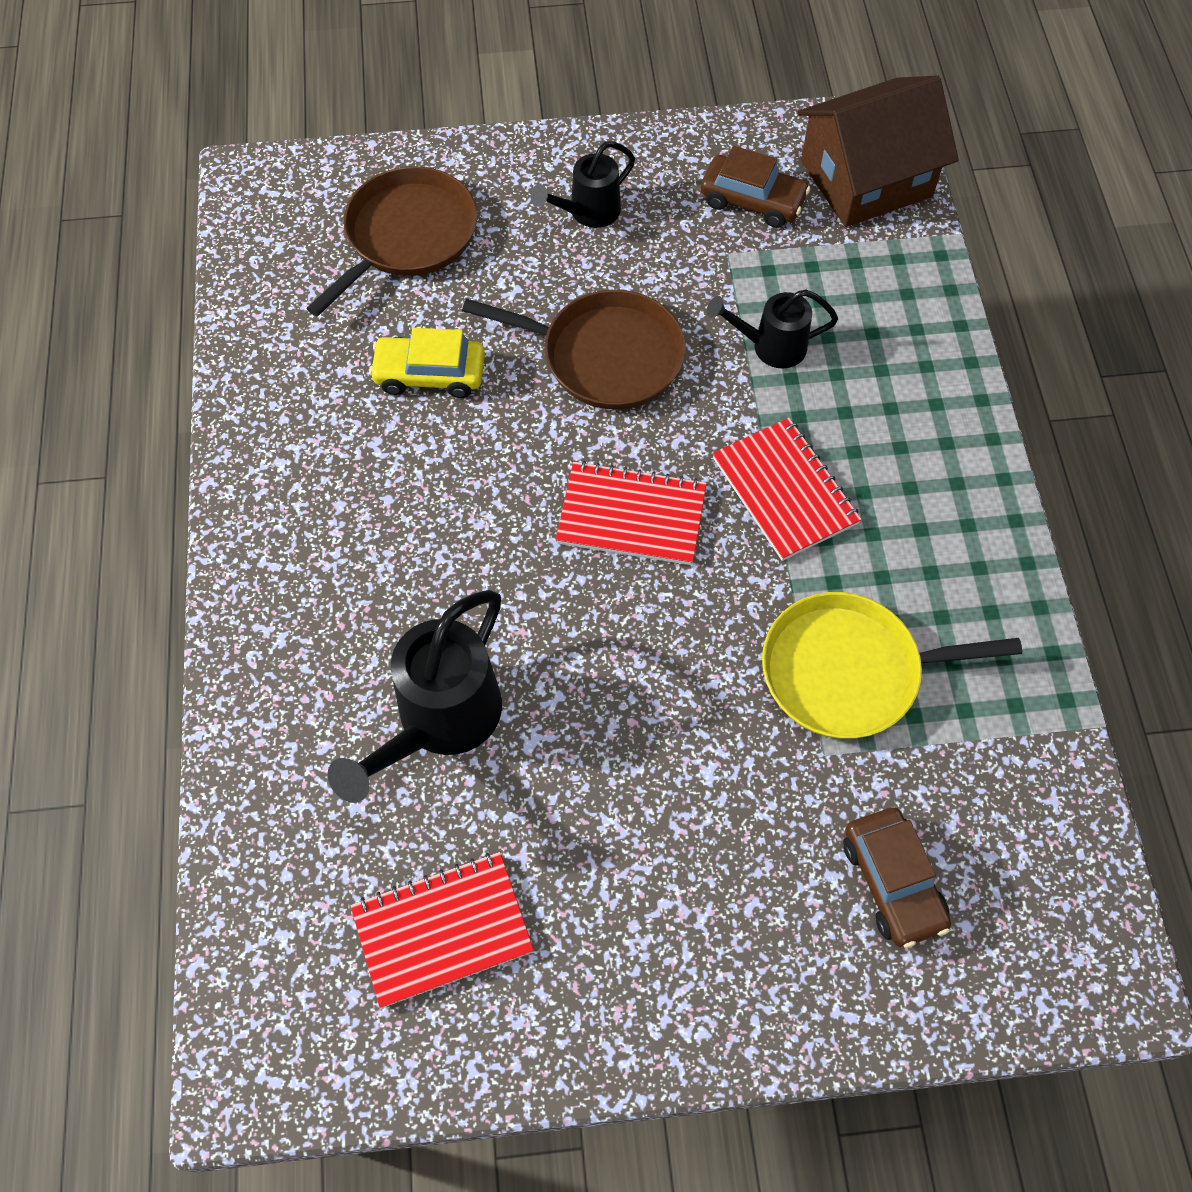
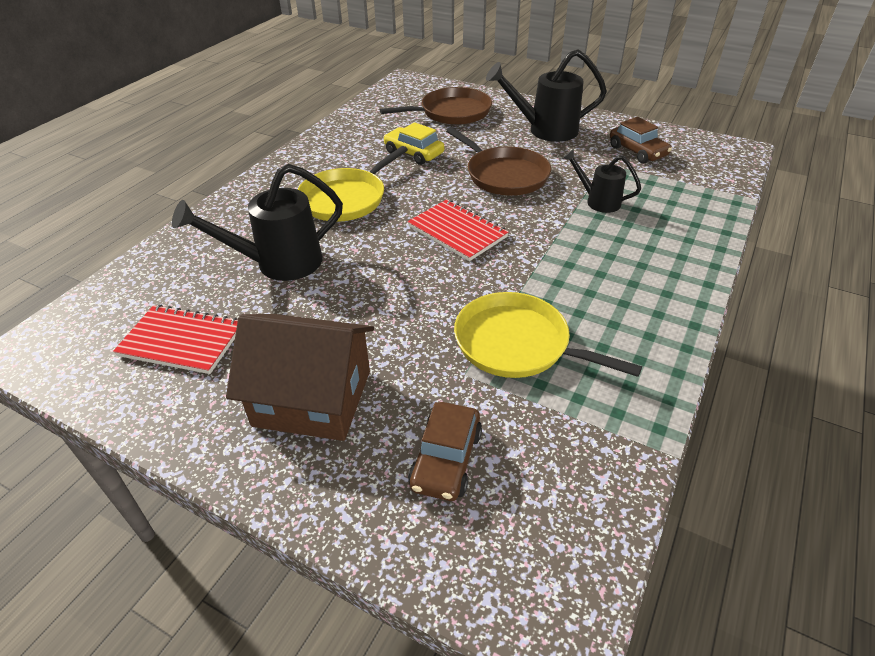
camera: 35 degrees right, 20 degrees down
black watering can [531,141,635,228] -> black watering can [486,49,607,142], size x1.70
red notebook [713,418,862,561] -> none
brown house [797,76,959,227] -> brown house moved to [226,314,374,441]
none -> yellow pan [298,146,408,222]

